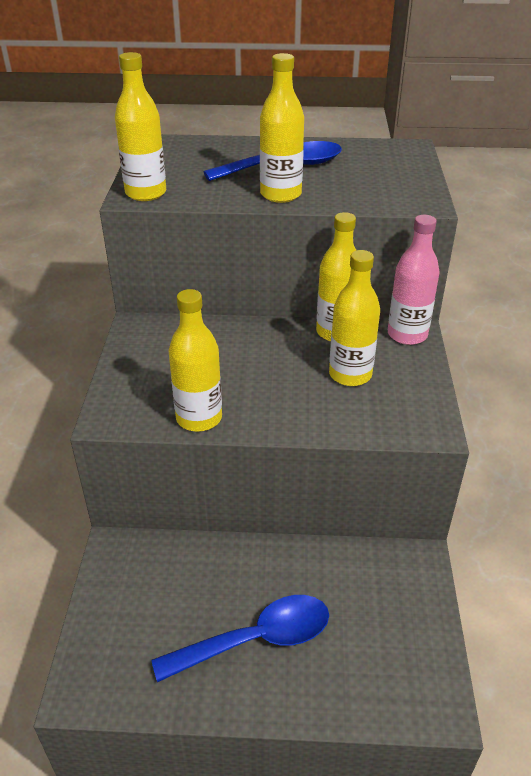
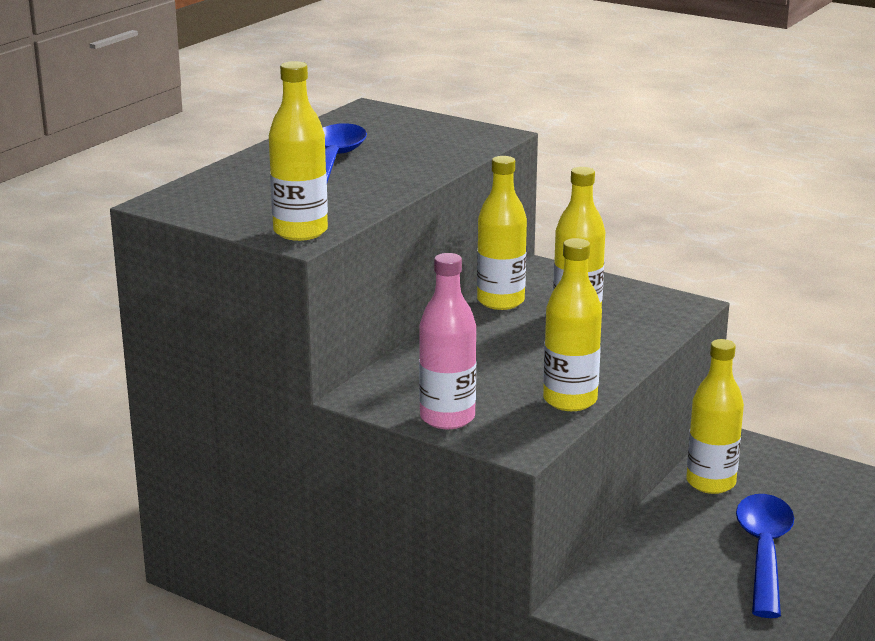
camera: 60 degrees left, 15 degrees down
yellow bottle [260,53,304,203] -> yellow bottle moved to [687,339,744,494]
pink bottle [388,215,440,345] -> pink bottle moved to [419,253,476,429]

